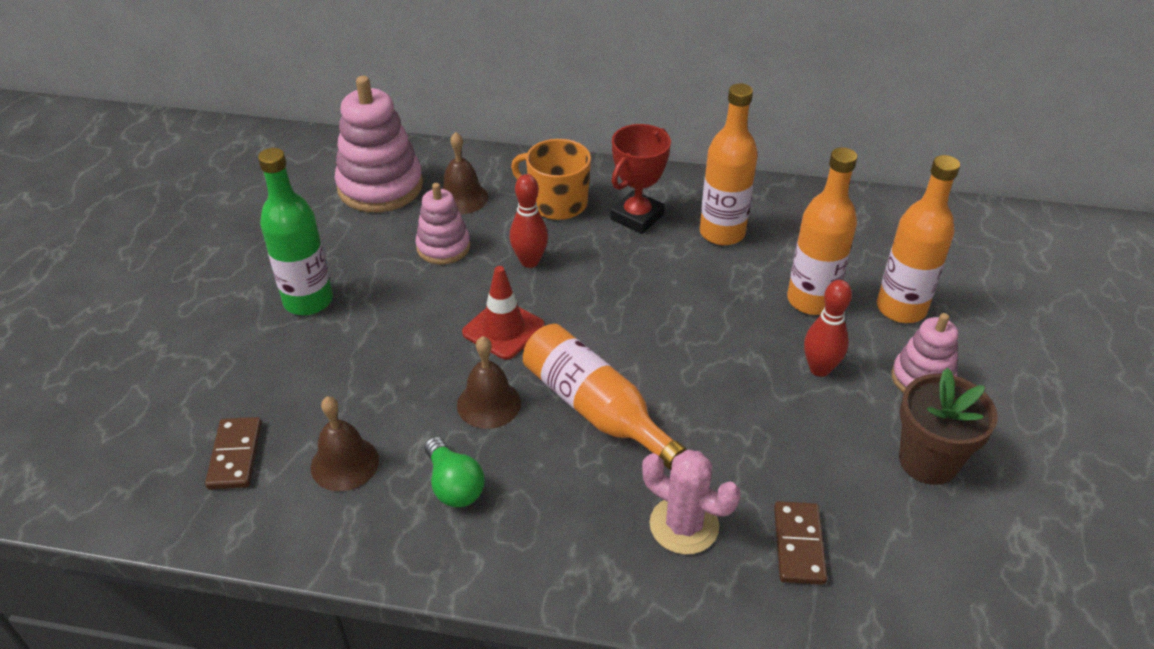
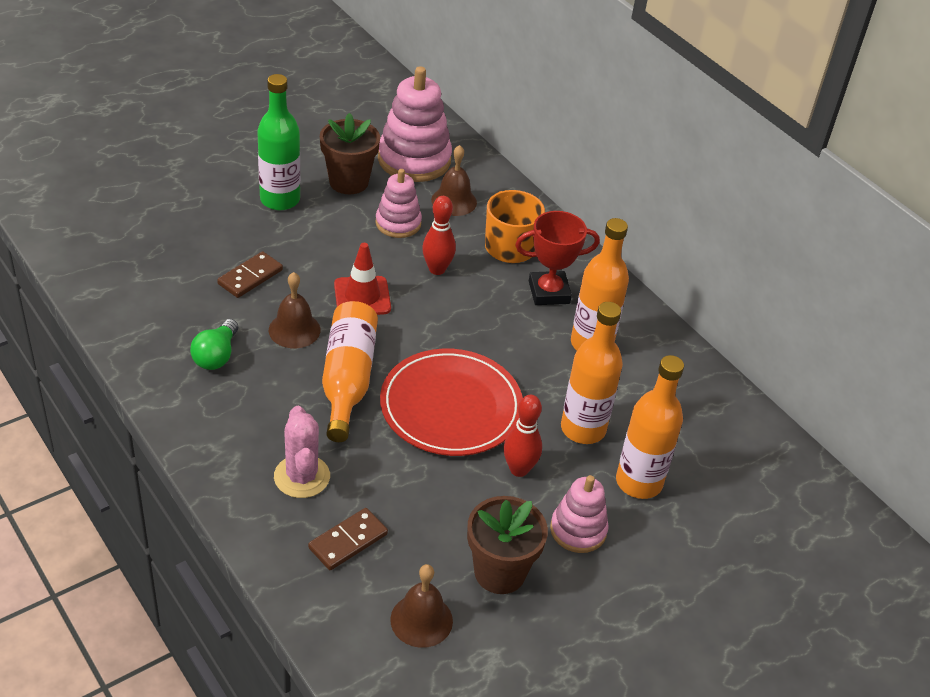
camera: 40 degrees right, 0 degrees up
brown domino [205,417,262,489] -> brown domino moved to [217,251,283,298]
brown bell [311,396,379,491] -> brown bell moved to [390,564,453,648]
none -> brown flower pot [320,113,380,194]
none -> red plate [380,349,523,456]

